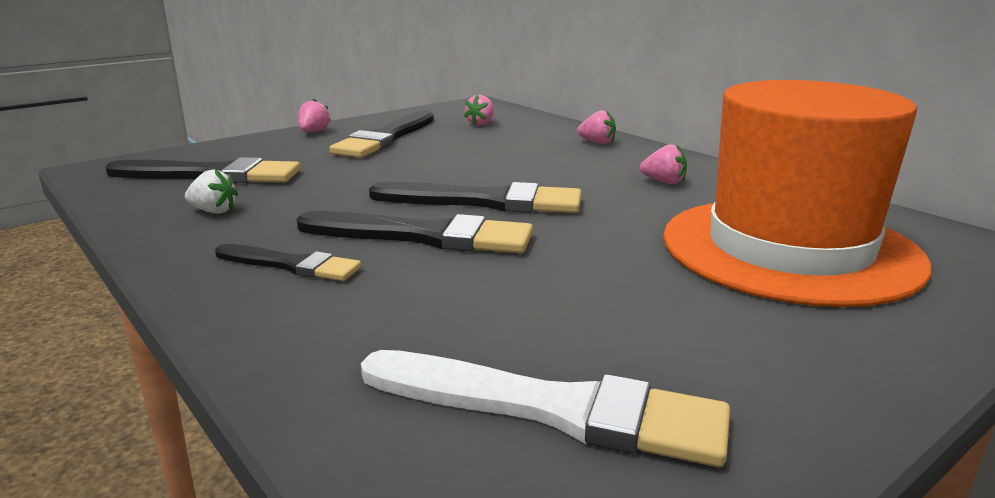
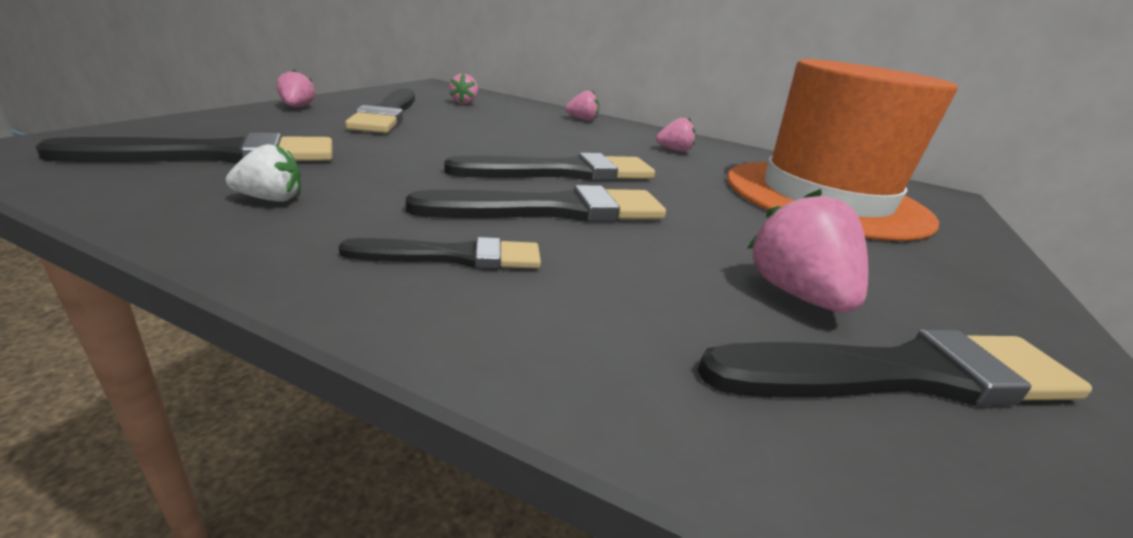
camera: 30 degrees left, 5 degrees up
white brush [361,350,730,467] -> black brush [698,329,1092,406]
none -> pink strawberry [747,189,868,313]

